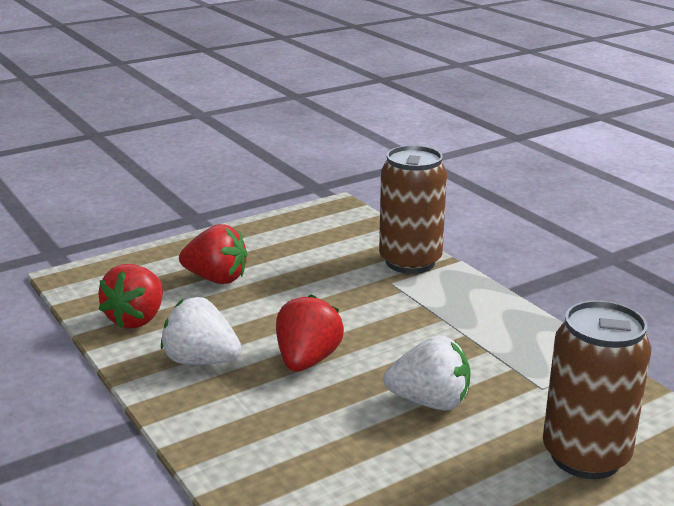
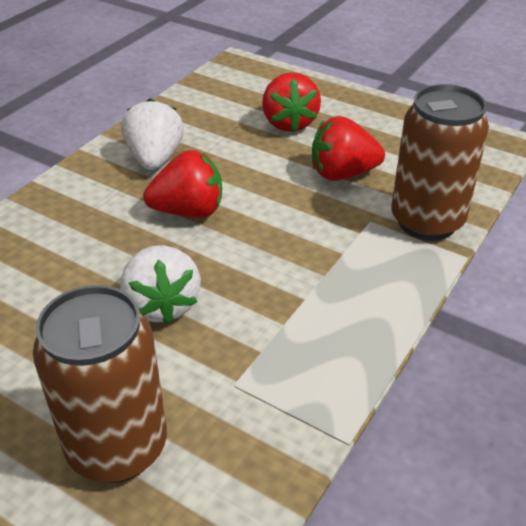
camera: 65 degrees right, 15 degrees up
red strawberry [98,264,163,328] -> red strawberry moved to [312,116,385,181]

